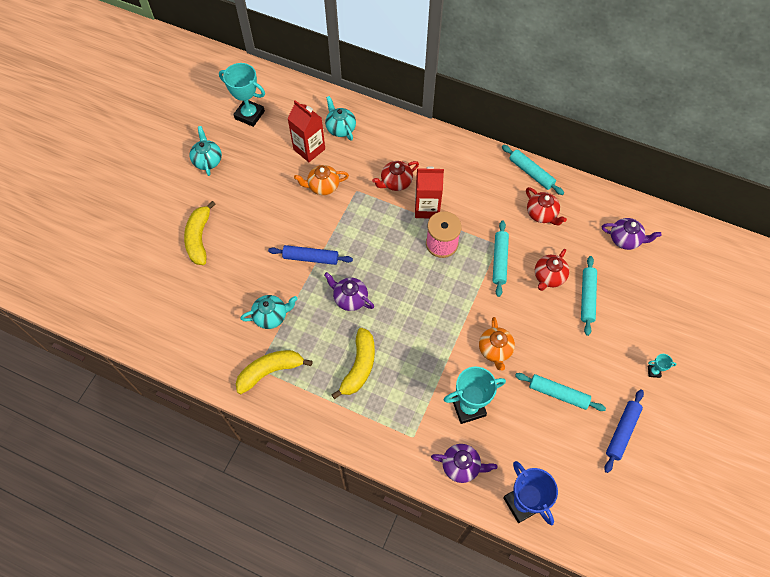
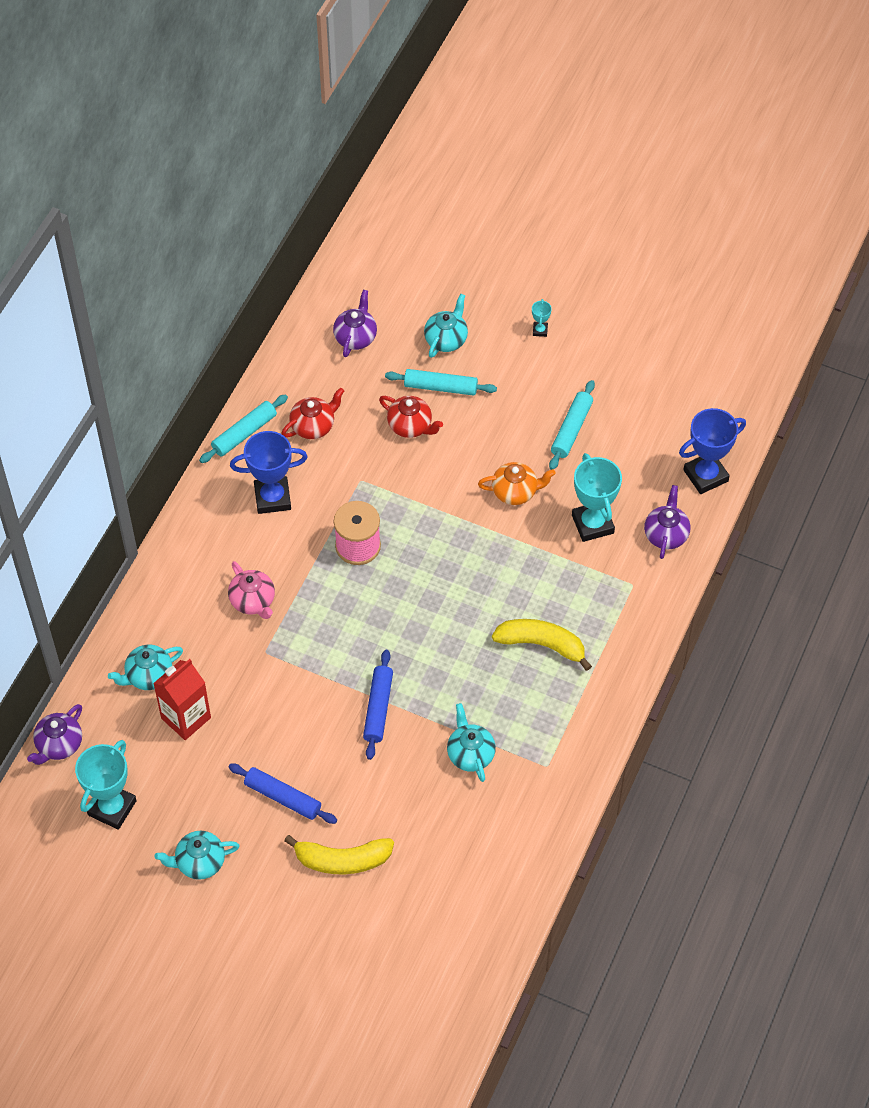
camera: 90 degrees left, 5 degrees down
yellow banana [236,350,313,394] -> none
orange teapot [294,165,349,195] -> none
purple teapot [324,272,374,311] -> purple teapot moved to [27,704,82,765]
red teapot [372,161,419,191] -> pink teapot [228,561,275,619]
red carton [415,166,444,218] -> none
turquoise rolling pin [493,220,509,297] -> none
blue rolling pin [604,389,644,473] -> blue rolling pin moved to [228,763,337,824]
none -> blue trophy [230,431,308,514]
none -> turquoise teapot [424,294,468,358]

